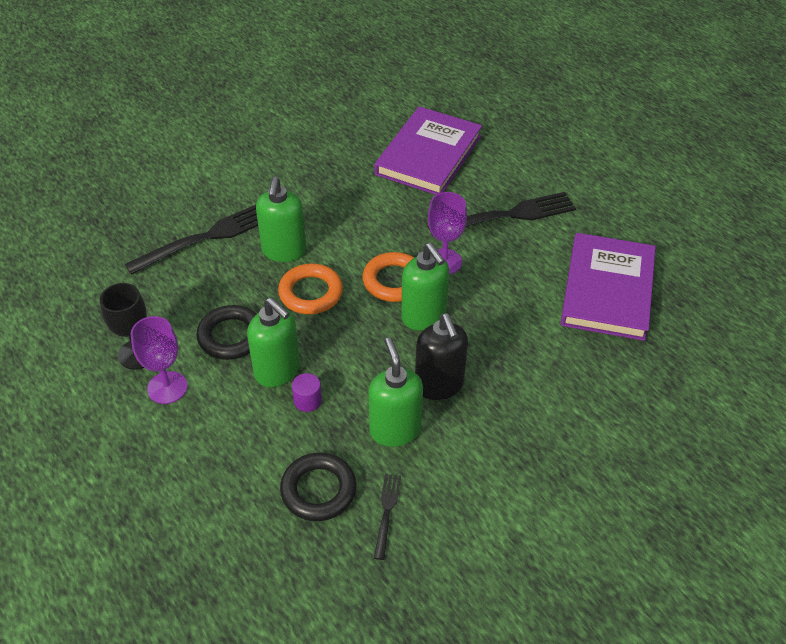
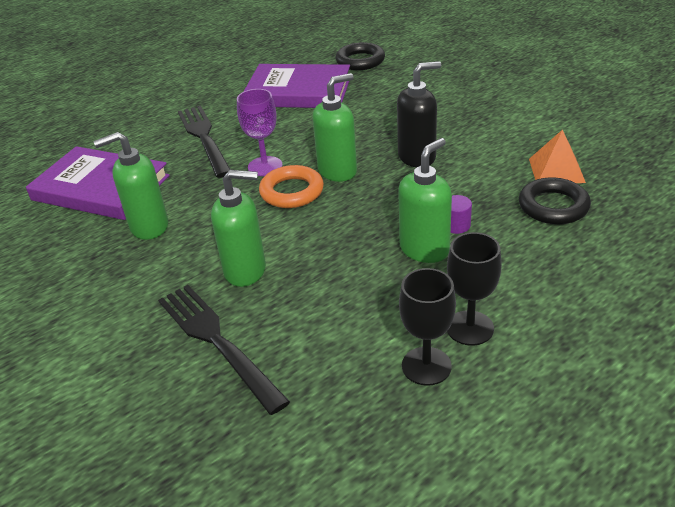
camera: 90 degrees left, 10 degrees down
purple goblet [131,316,188,404] -> black goblet [447,232,502,346]
black ring [196,305,257,360] -> black ring moved to [335,42,385,70]
orange ring [278,263,343,314] -> none
green soap dispenser [368,338,423,447] -> green soap dispenser moved to [93,132,168,240]
black fork [374,474,401,560] -> orange pyramid [529,129,586,183]

